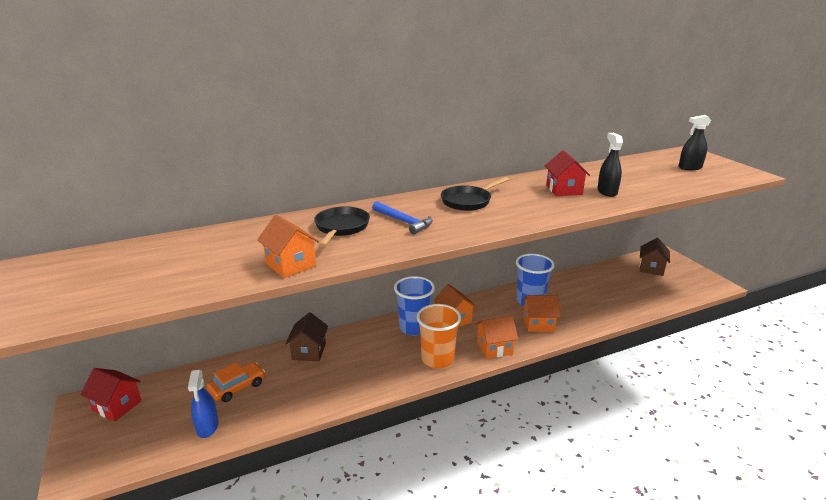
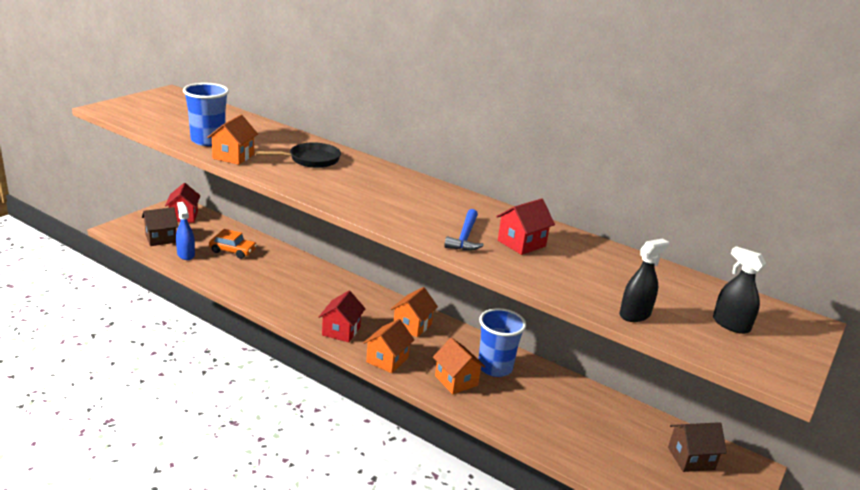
camera: 55 degrees right, 0 degrees up
blue spray bottle [188,370,219,438] -> blue spray bottle turned 105 degrees clockwise [176,202,195,260]
brown house [285,312,328,361] -> brown house moved to [142,207,178,246]
blue hammer [372,201,433,234] -> blue hammer moved to [444,209,484,251]
blue cup [394,276,435,335] -> blue cup moved to [183,83,229,146]
orange cup [417,304,461,368] -> red house [318,291,366,343]
black pan [441,177,509,211] -> none
orange house [475,316,518,359] -> orange house turned 75 degrees clockwise [363,319,414,373]
black spray bottle [597,133,623,197] -> black spray bottle moved to [619,238,669,322]

